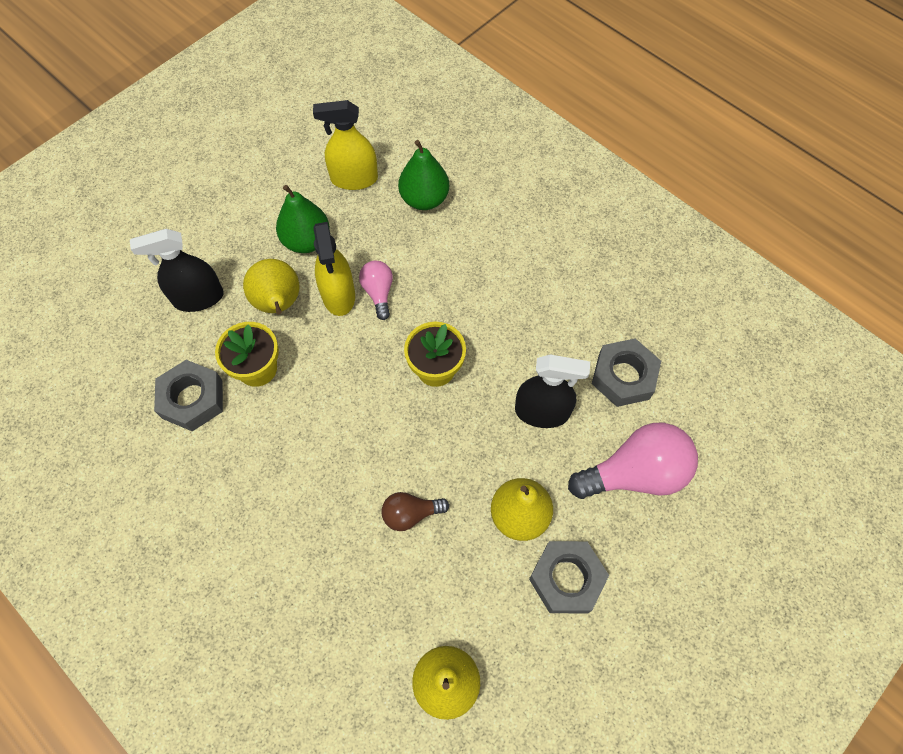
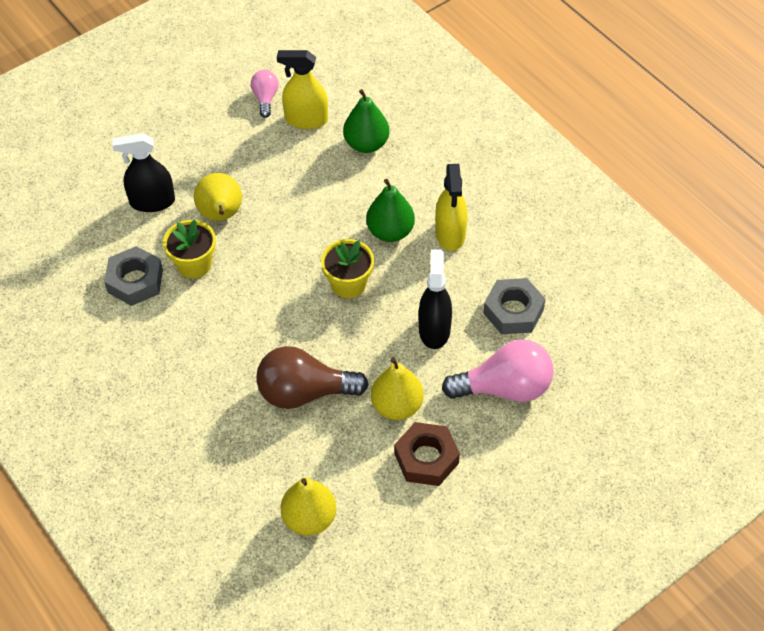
camera: 10 degrees right, 10 degrees down
green pear [276,185,330,253] -> green pear moved to [366,179,415,242]
yellow spray bottle [313,222,355,316] -> yellow spray bottle moved to [435,164,468,251]
pink light bulb [359,261,393,320] -> pink light bulb moved to [251,70,279,118]
brown light bulb [381,492,449,531] -> brown light bulb [256,346,368,409], size x1.89
black spray bottle [515,354,590,428] -> black spray bottle turned 105 degrees counterclockwise [419,249,452,349]
grey nut [529,541,609,613] -> brown nut [395,422,460,486]

